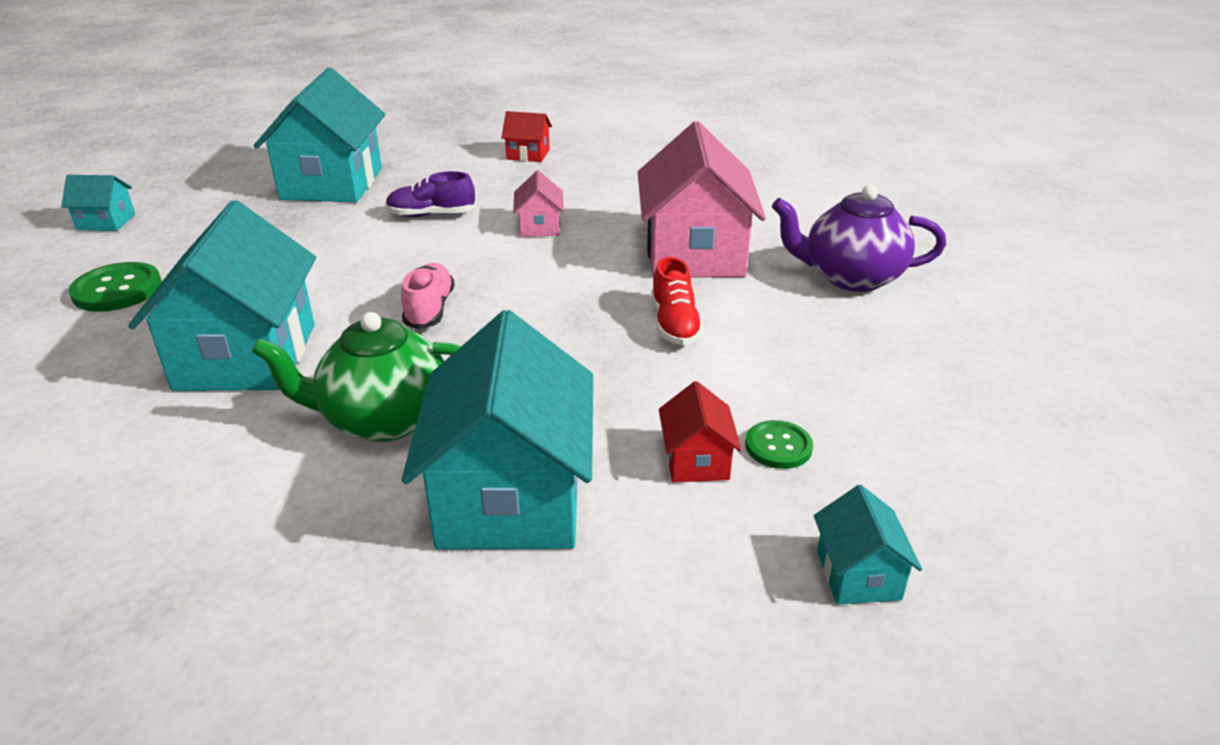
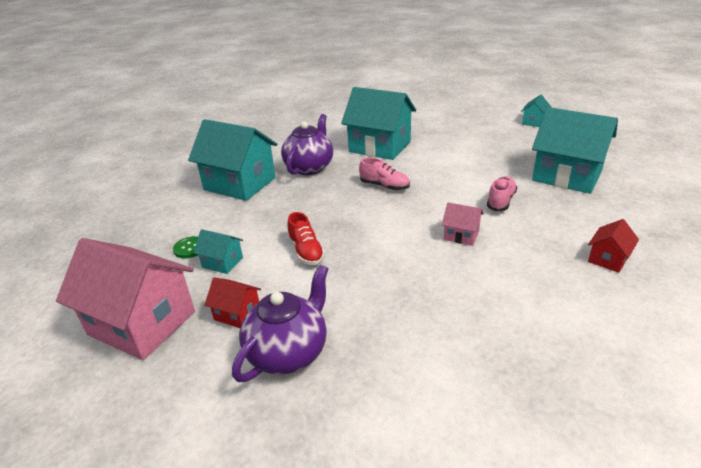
camera: 120 degrees right, 0 degrees up
green button [69,262,162,312] -> none
green teapot [251,312,461,442] -> purple teapot [281,114,333,175]
purple shoe [386,171,476,217] -> pink shoe [487,176,517,211]
pink house [638,121,766,277] -> pink house moved to [56,238,195,360]
red shoe [651,257,704,345] -> red shoe turned 135 degrees counterclockwise [287,212,325,265]
red house [659,381,742,483] -> red house moved to [205,277,261,328]
turquoise house [814,485,922,605] -> turquoise house moved to [194,229,243,274]

